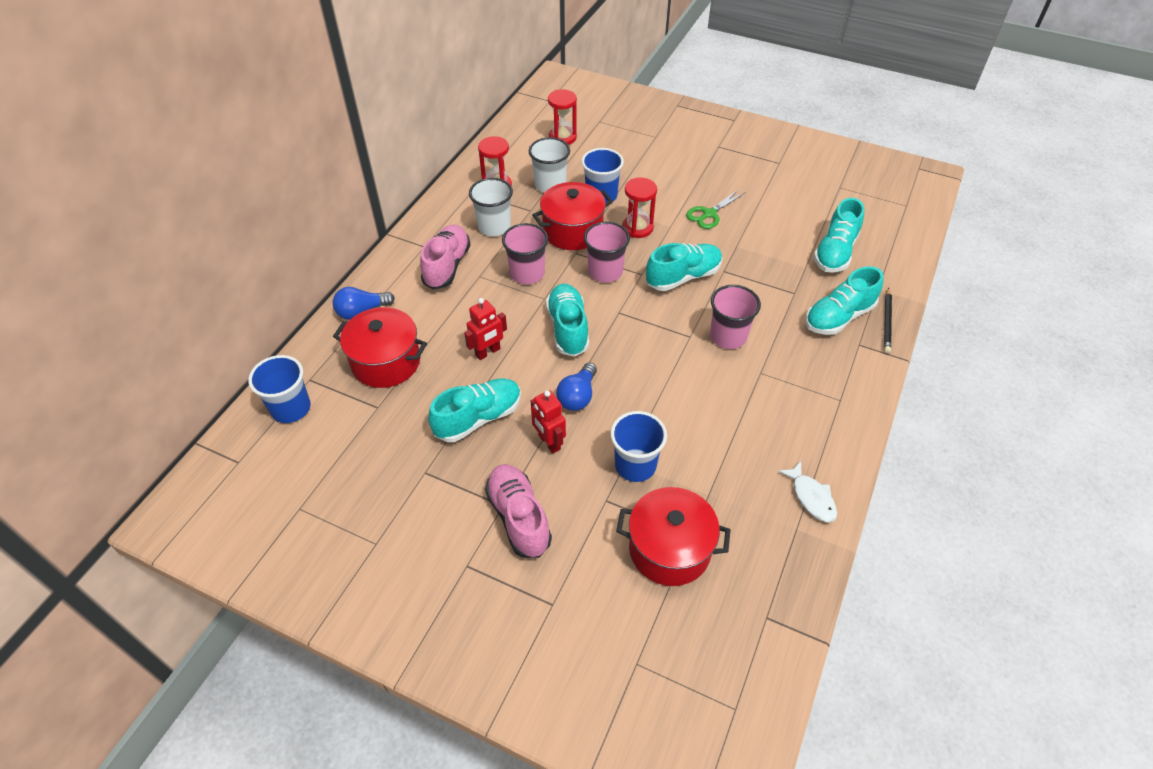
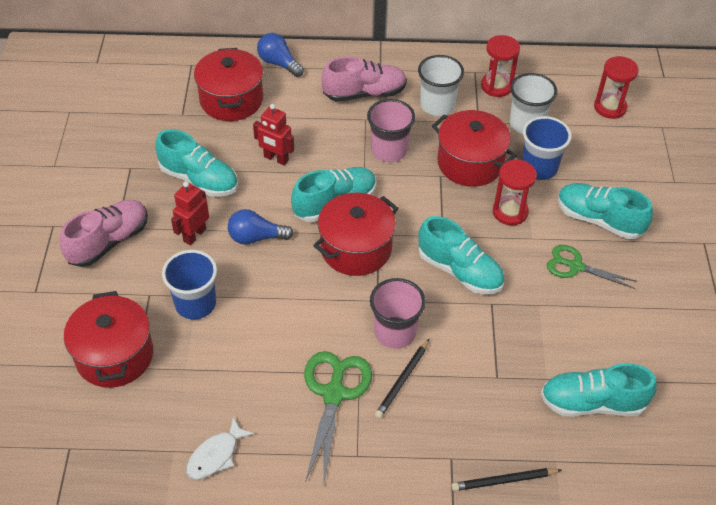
camera: 65 degrees right, 0 degrees up
blue cup [248,355,311,423] -> none
pink cup [584,222,630,283] -> none
turquoise shoe [805,266,884,335] -> turquoise shoe moved to [558,183,653,239]
none -> green scissors [304,351,372,482]
none -> red pot [313,193,399,276]
none -> black pencil [375,339,429,419]

